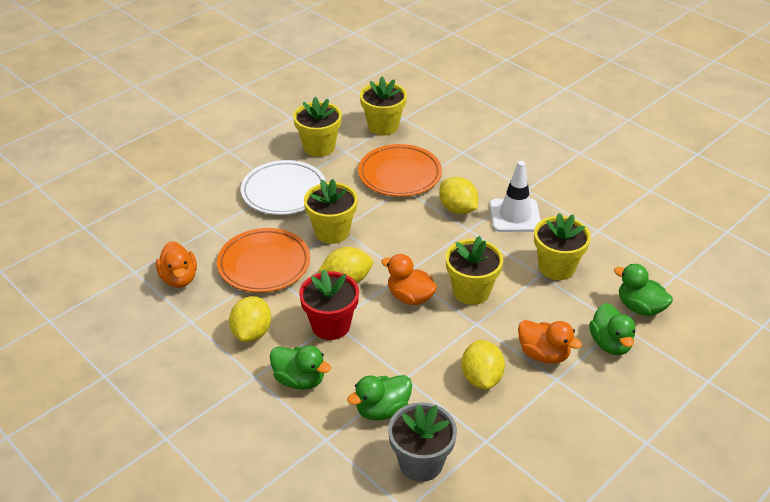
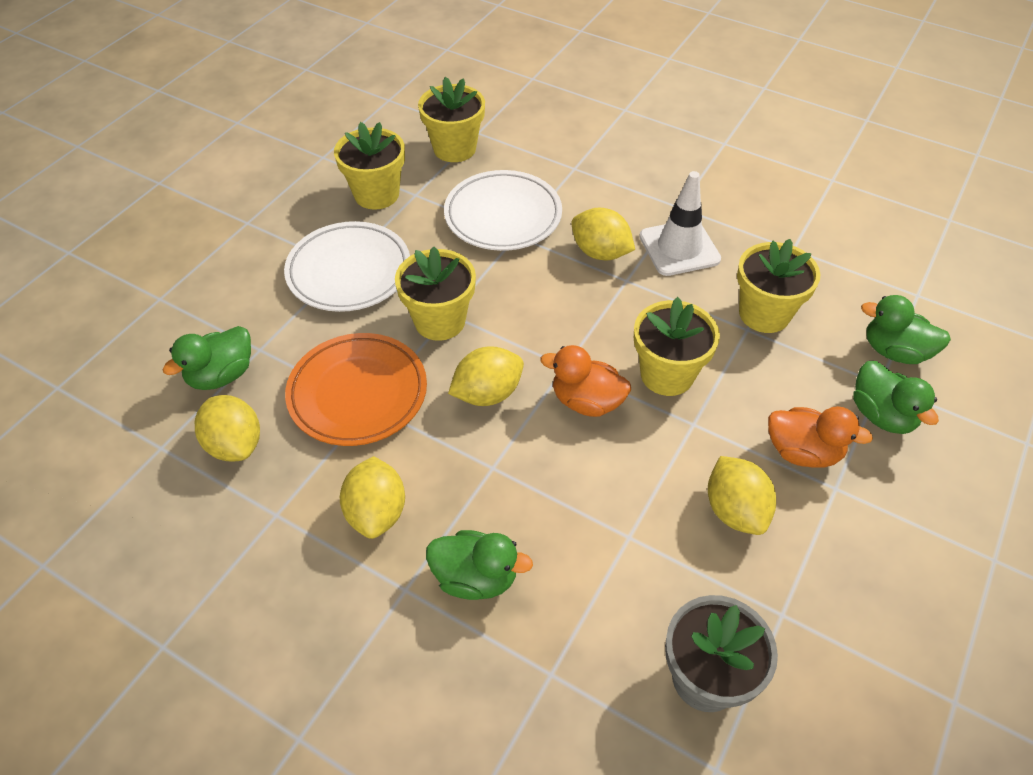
camera: 15 degrees left, 10 degrees up
orange duck [156,241,197,288] -> yellow lemon [195,395,260,461]
red flower pot [299,269,359,340] -> none
green duck [347,375,412,421] -> green duck moved to [162,326,251,390]
orange plate [358,144,442,197] -> white plate [444,170,562,251]

